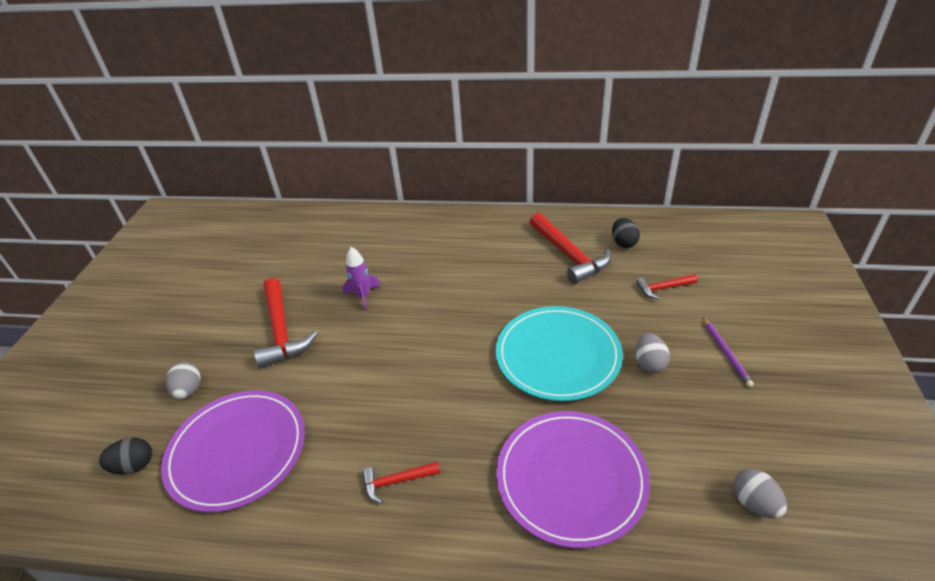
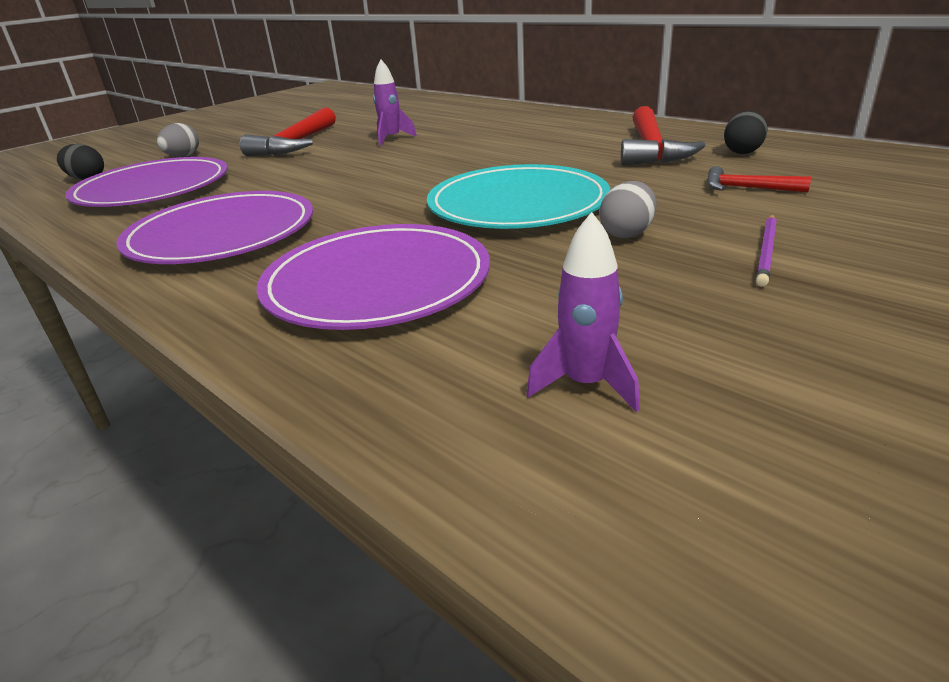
camera: 35 degrees right, 10 degrees down
red hammer [362,461,440,504] -> purple plate [117,191,313,264]
grey egg [733,469,787,518] -> purple rocket [526,212,640,412]

